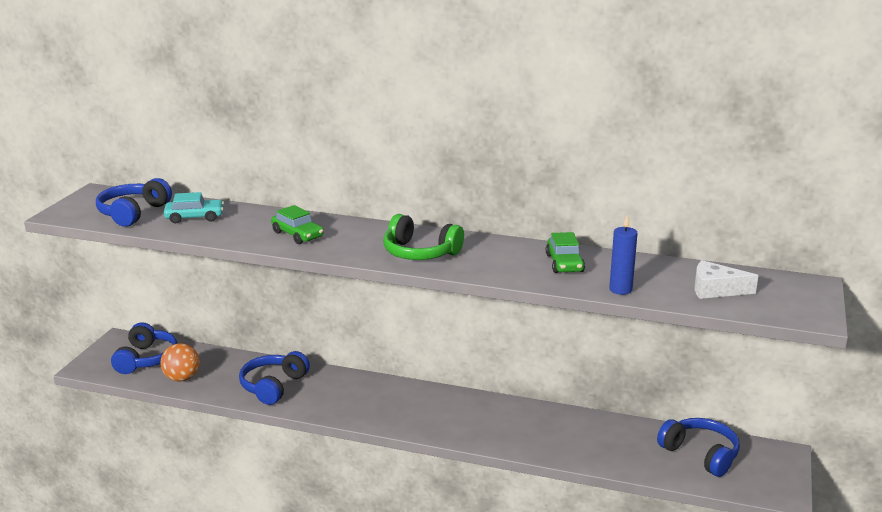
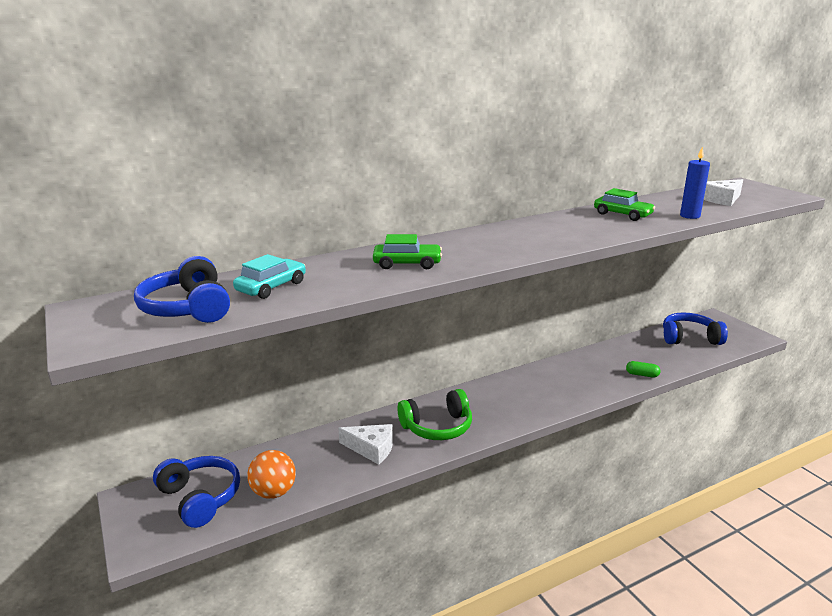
camera: 45 degrees left, 0 degrees up
blue headphones [239,351,310,405] -> white cheese [338,424,393,465]
green headphones [383,214,464,260] -> green headphones moved to [398,389,472,440]
none -> green capsule [626,361,660,377]

